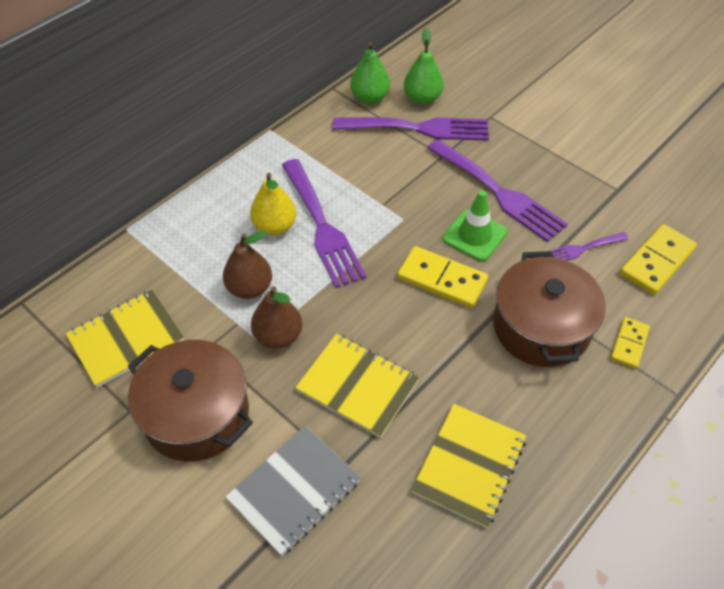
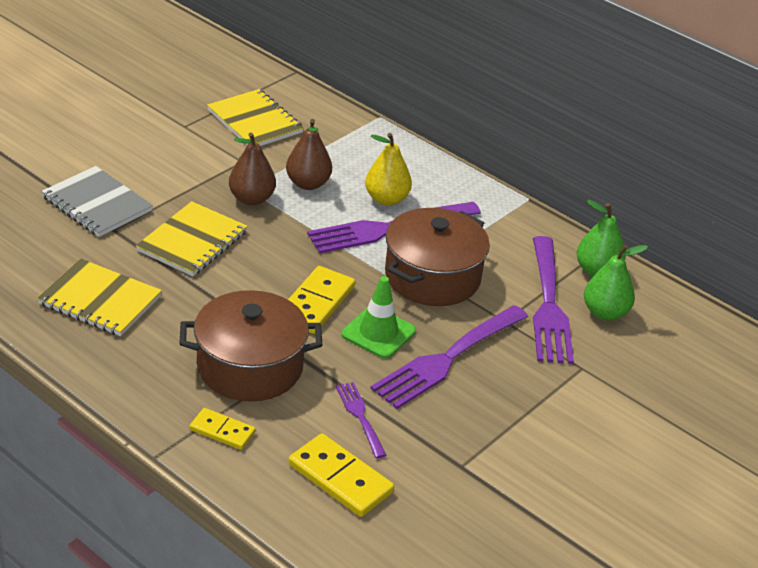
camera: 85 degrees right, 15 degrees down
brown pot [128,340,253,462] -> brown pot moved to [385,208,490,306]

